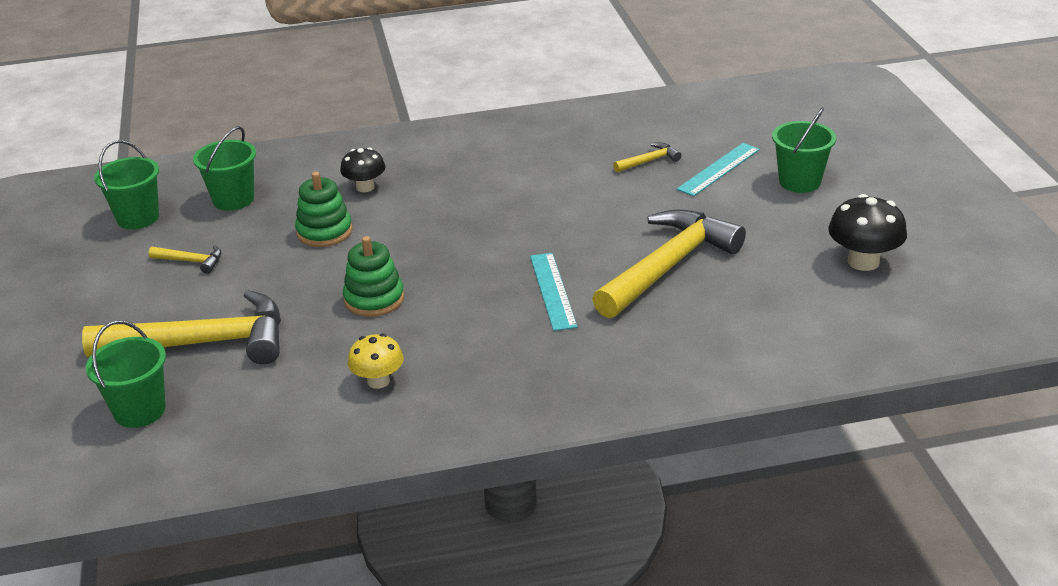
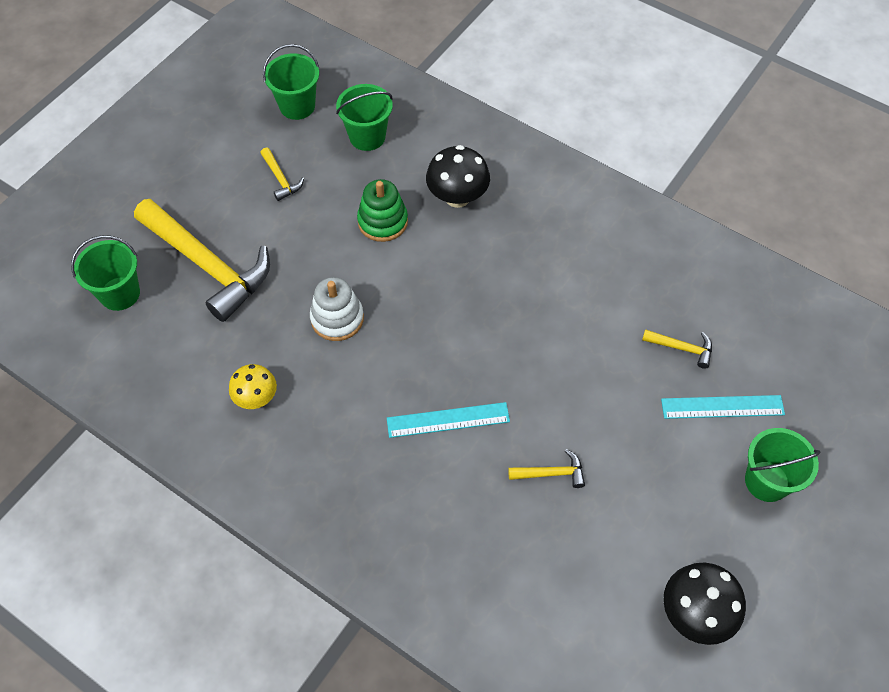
camera: 45 degrees right, 25 degrees up
black mushroom [340,147,386,192] -> black mushroom [426,145,490,208], size x1.50
green stacking toy [343,236,404,317] -> white stacking toy [310,277,364,341]
turquoise ruler [530,253,578,331] -> turquoise ruler turned 45 degrees clockwise [387,402,510,438]
yellow hammer [592,209,746,318] -> yellow hammer [508,449,585,488], size x0.42

